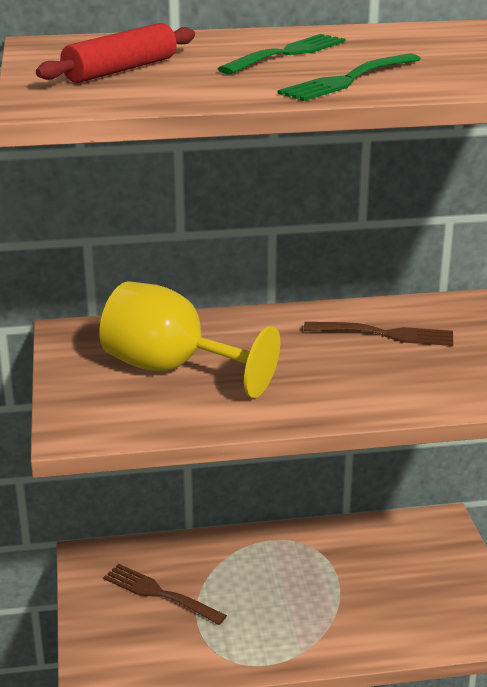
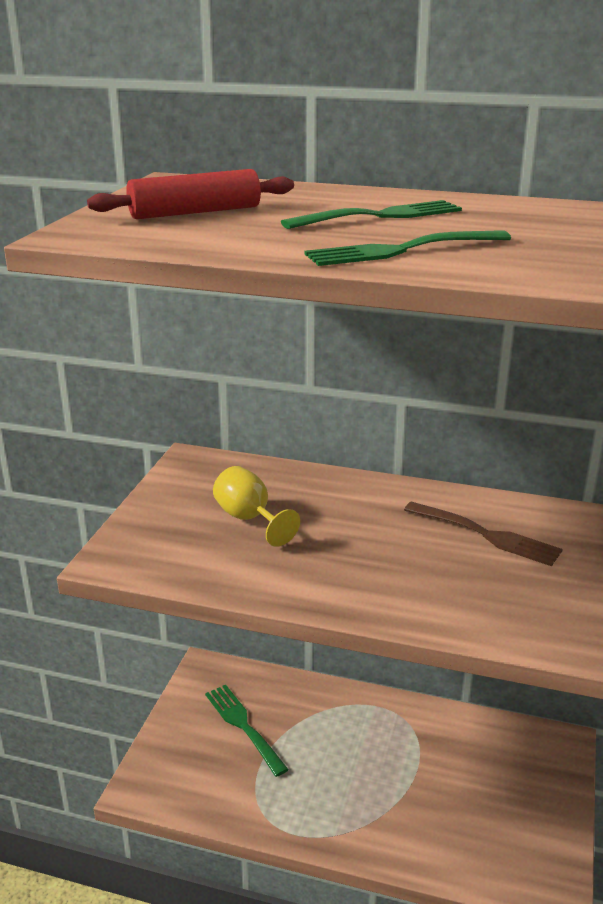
camera: 25 degrees right, 0 degrees up
yellow goblet [99,281,280,398] -> yellow goblet [213,466,300,547], size x0.56
brown fork [103,564,227,625] -> green fork [205,685,289,777]

